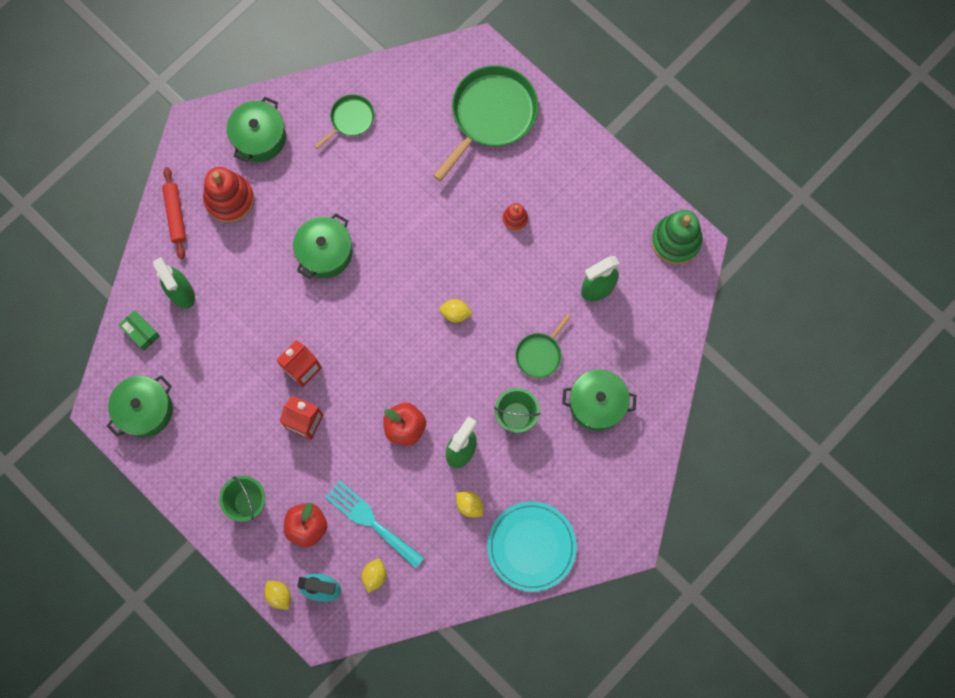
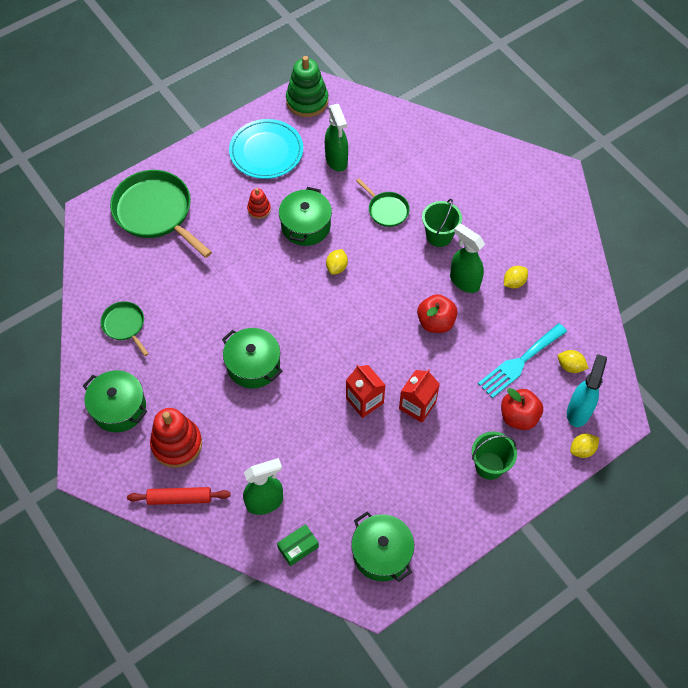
camera: 80 degrees left, 15 degrees down
turquoise plate [487,502,577,592] -> turquoise plate moved to [229,119,303,179]
green pot [562,369,636,431] -> green pot moved to [279,187,332,246]

